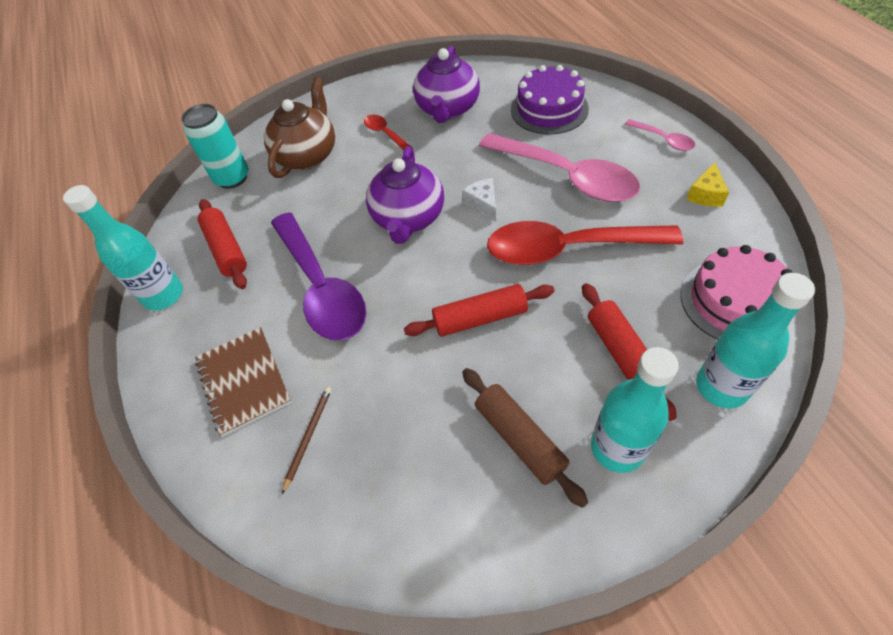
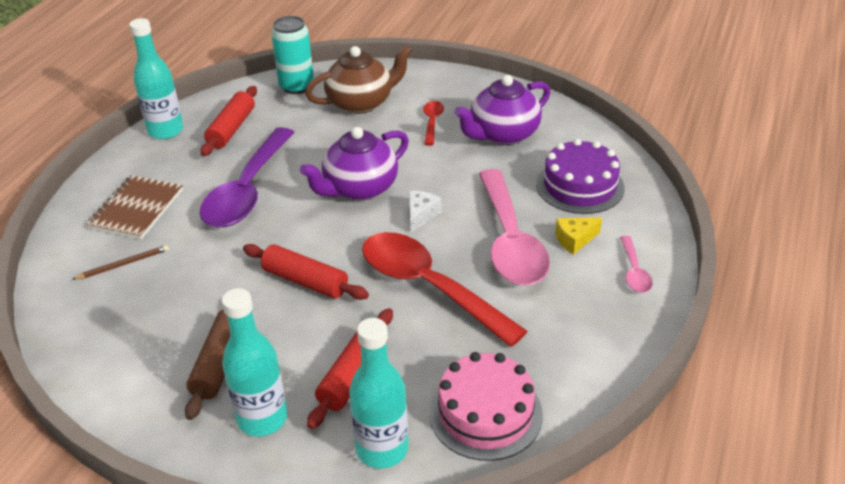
camera: 40 degrees right, 15 degrees down
yellow cheese [686,162,729,207] -> yellow cheese moved to [555,217,602,255]

